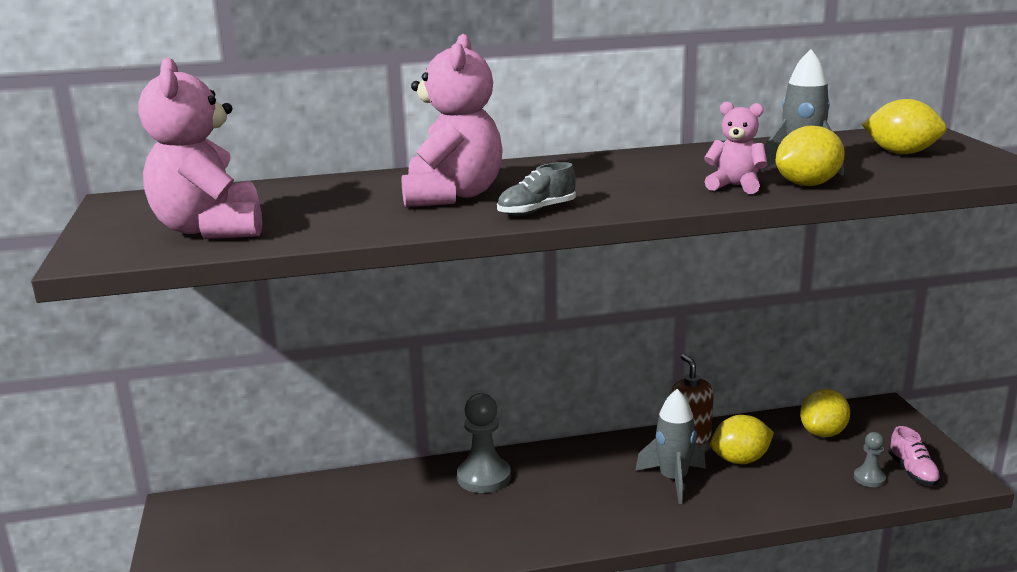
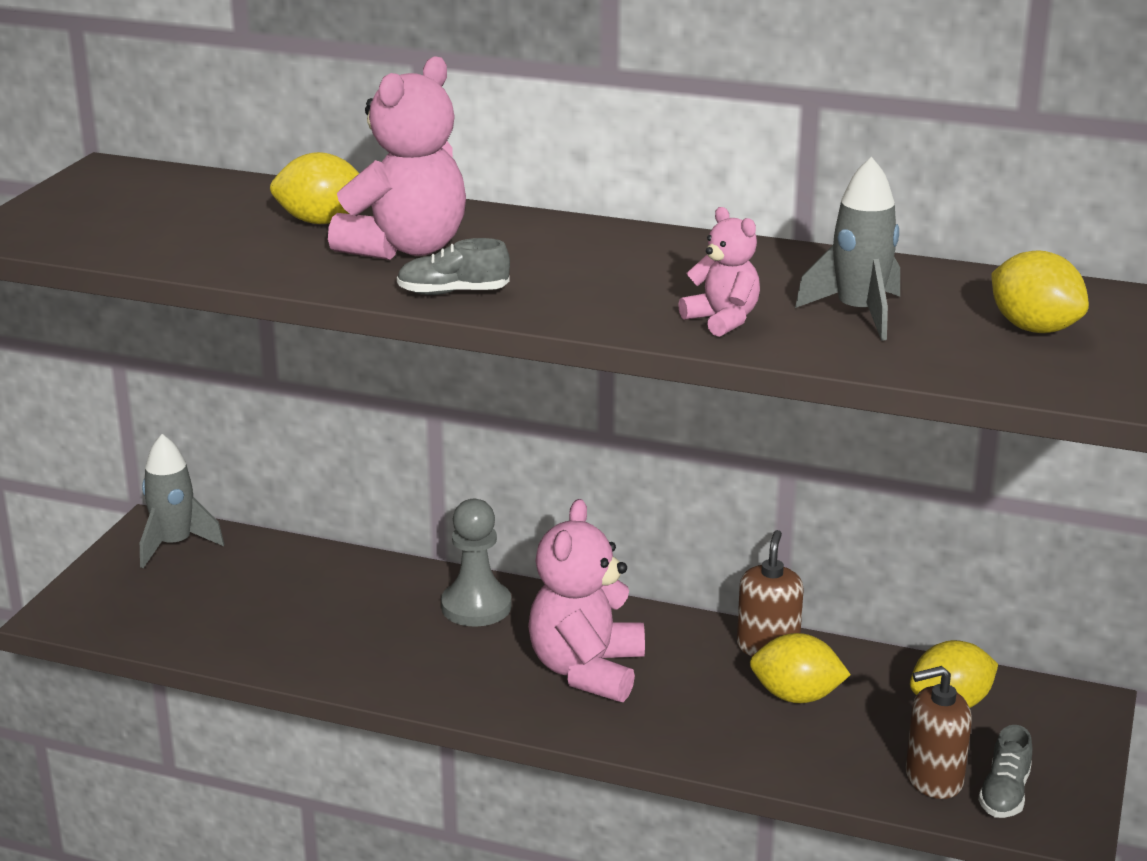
camera: 30 degrees right, 5 degrees up
pink teddy bear [138,57,262,239] -> pink teddy bear moved to [528,499,645,702]
grey rocket [635,389,706,504] -> grey rocket moved to [140,434,224,568]
yellow lemon [776,126,845,186] -> yellow lemon moved to [270,152,359,224]
grey pawn [854,432,886,487] -> brown soap dispenser [906,666,972,799]
pink shoe [888,426,941,486] -> grey shoe [978,725,1032,818]

